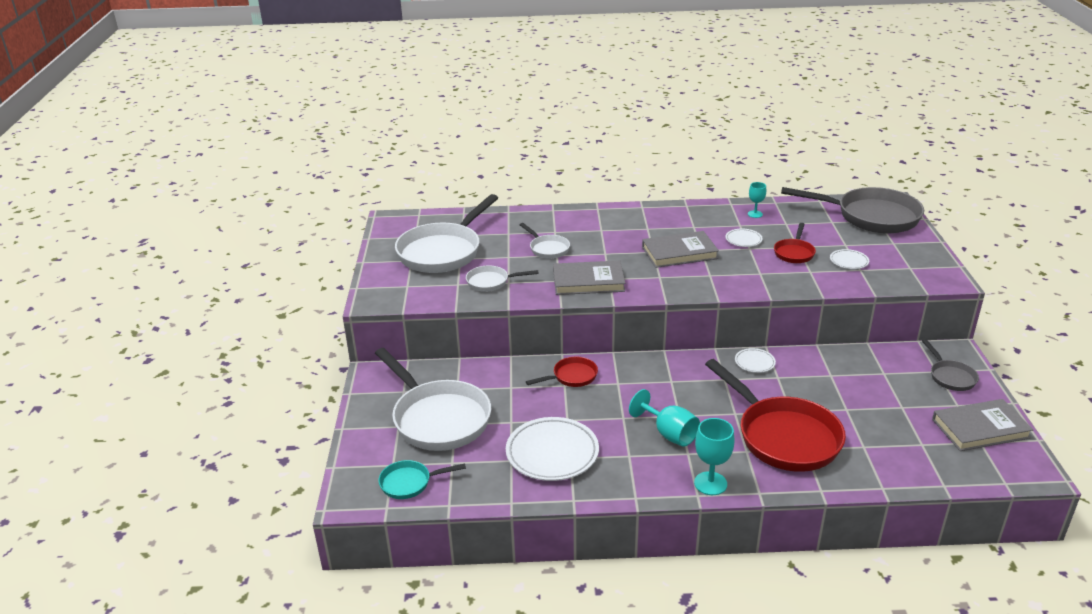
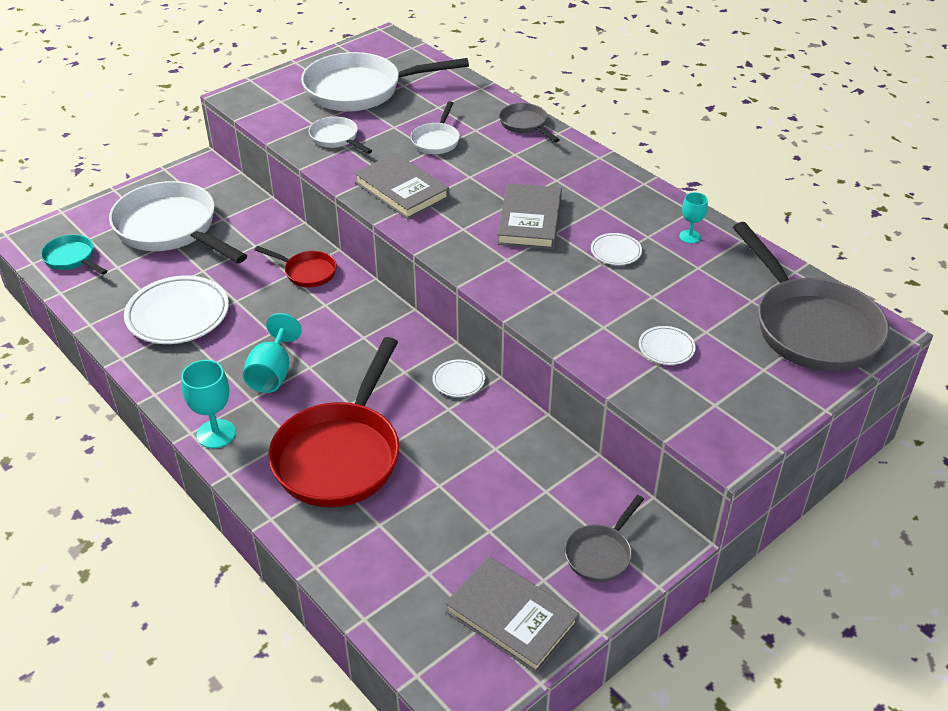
camera: 50 degrees right, 10 degrees up
white pan [375,348,491,451] -> white pan turned 120 degrees clockwise [109,181,247,263]
grey book [642,231,719,268] -> grey book turned 60 degrees clockwise [497,183,562,249]
red pan [774,223,816,263] -> none
none -> grey pan [499,103,560,142]

